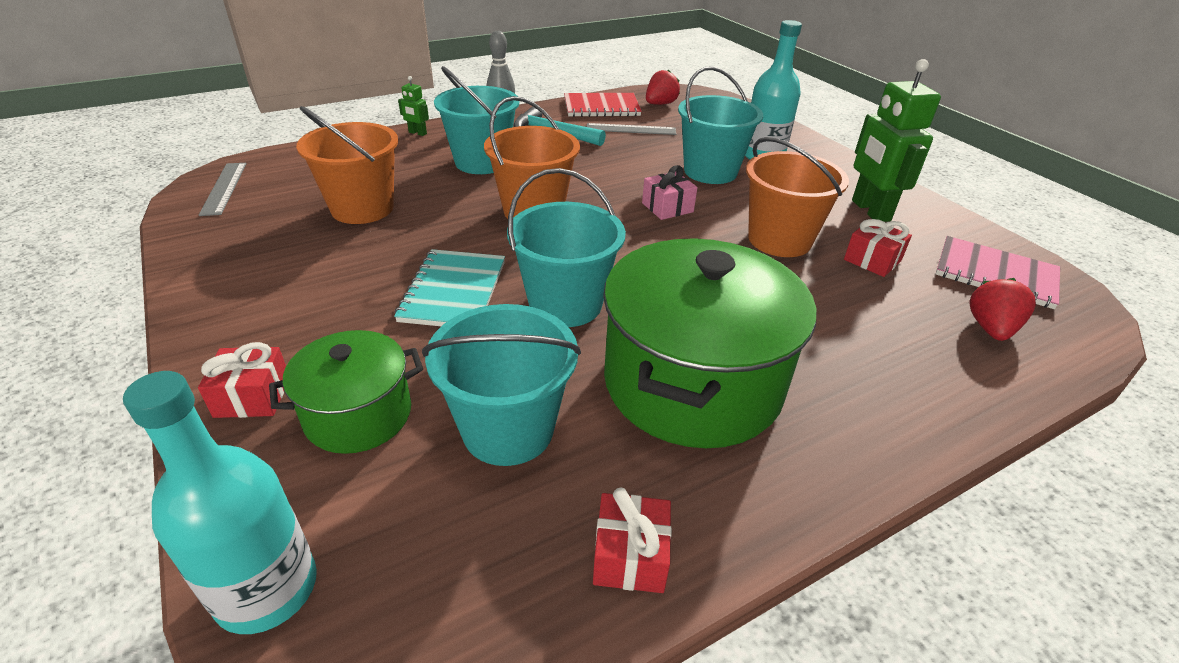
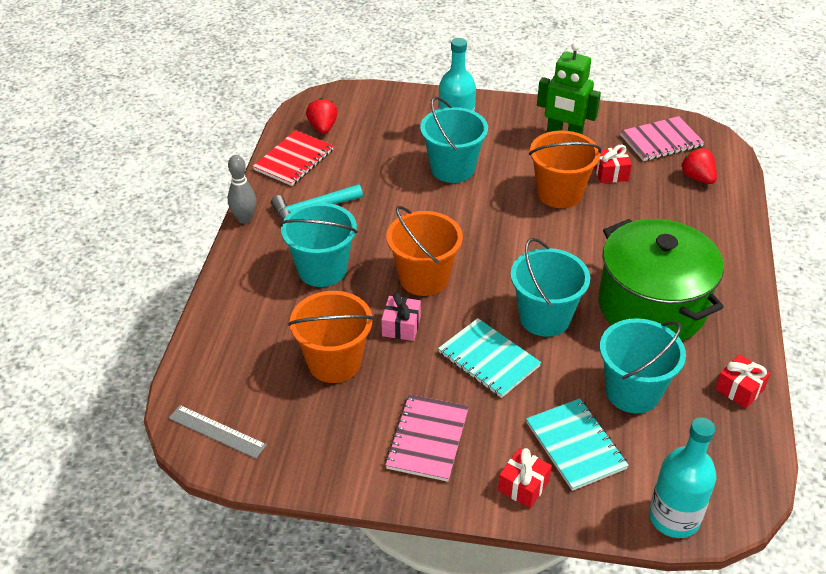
camera: 50 degrees left, 5 degrees up
green pot [269,330,423,454] -> turquoise notebook [526,399,629,491]
green robot [398,76,429,136] -> none
grey ruler [587,123,676,135] -> none
pink gift [642,165,698,220] -> pink gift moved to [381,292,421,341]
none -> pink notebook [385,394,469,482]

